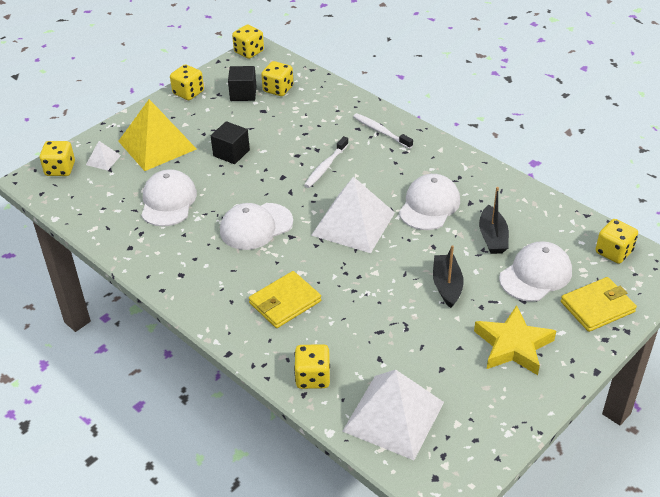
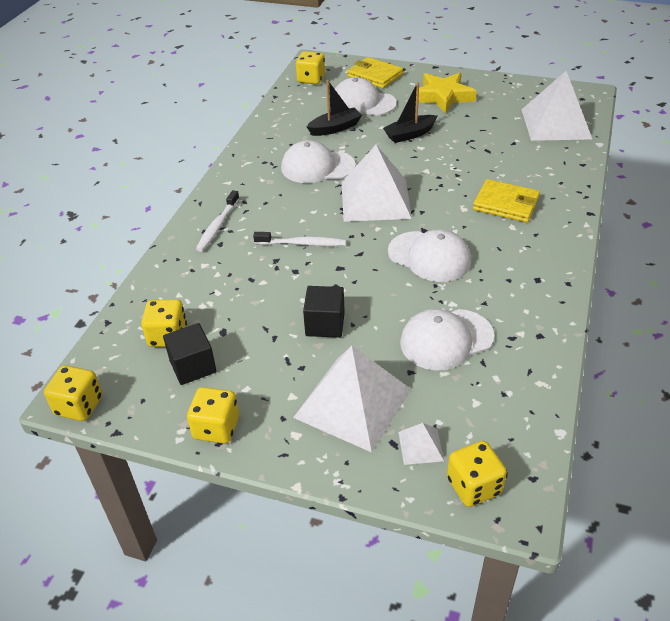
camera: 115 degrees left, 0 degrees up
yellow pyramid [118,99,196,171] -> white pyramid [293,346,412,453]
yellow dice [294,344,330,389] -> none

